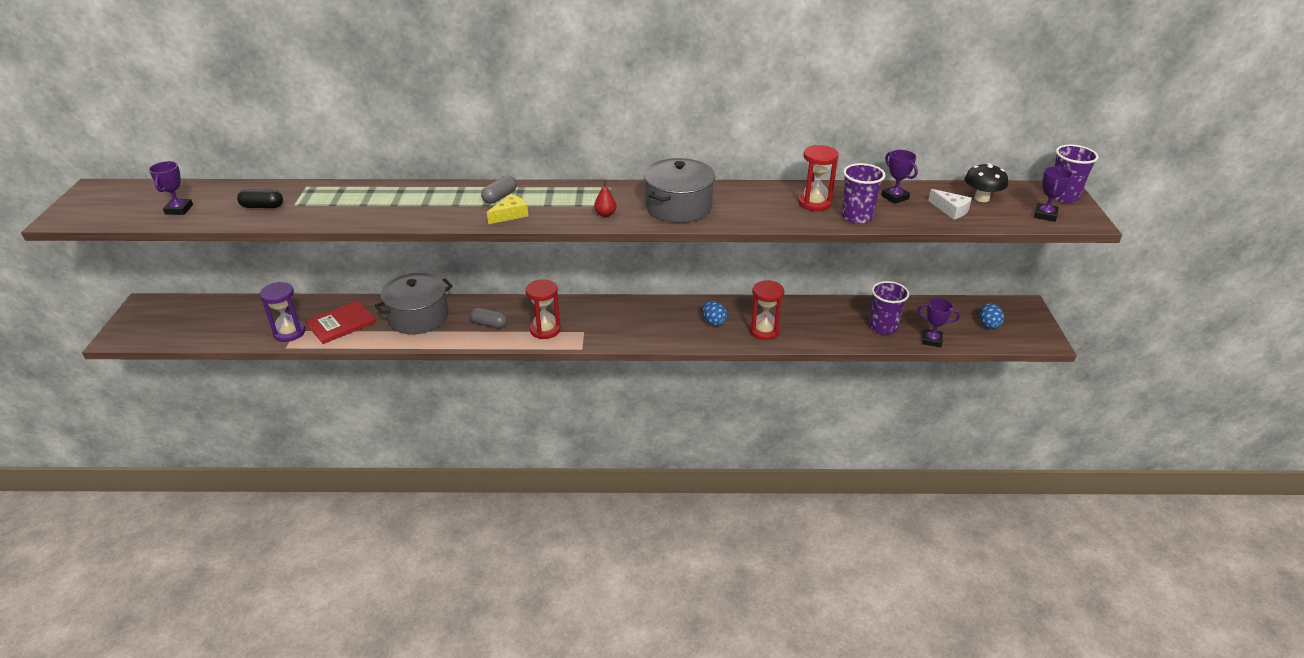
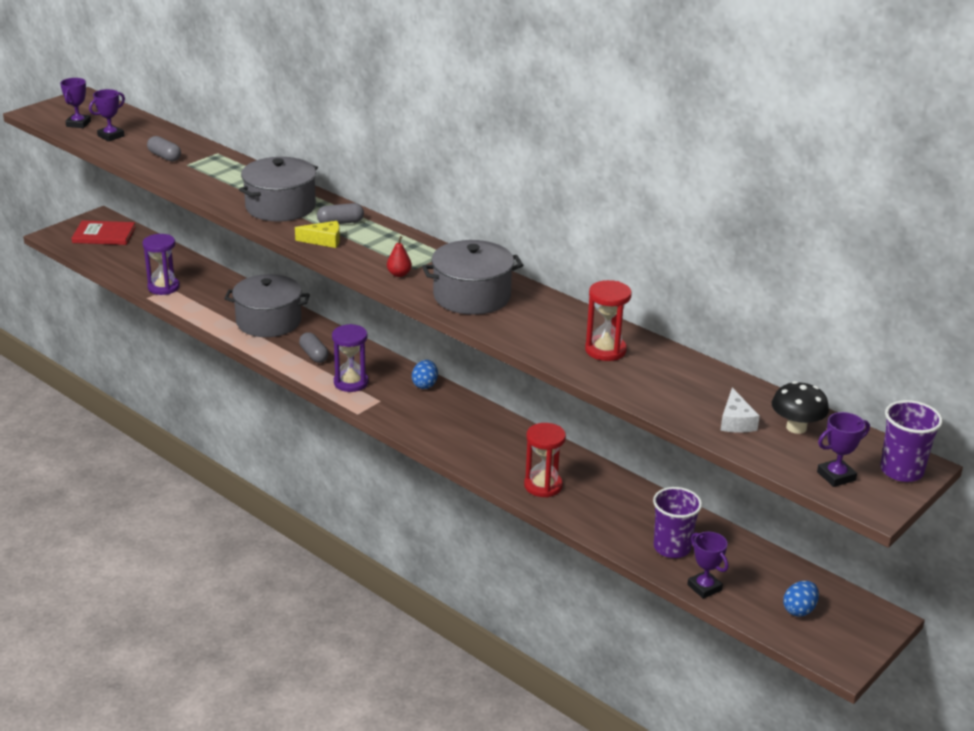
camera: 40 degrees right, 5 degrees down
black capsule [237,190,283,208] -> grey capsule [147,136,181,162]
red book [306,300,376,344] -> red book moved to [71,220,135,245]
red hourglass [526,279,561,339] -> purple hourglass [332,324,369,392]
blue egg [702,301,727,326] -> blue egg moved to [412,360,438,389]
purple cup [841,163,885,224] -> none
purple trophy [881,150,918,204] -> purple trophy moved to [60,78,91,128]
none -> grey pot [239,157,318,222]

